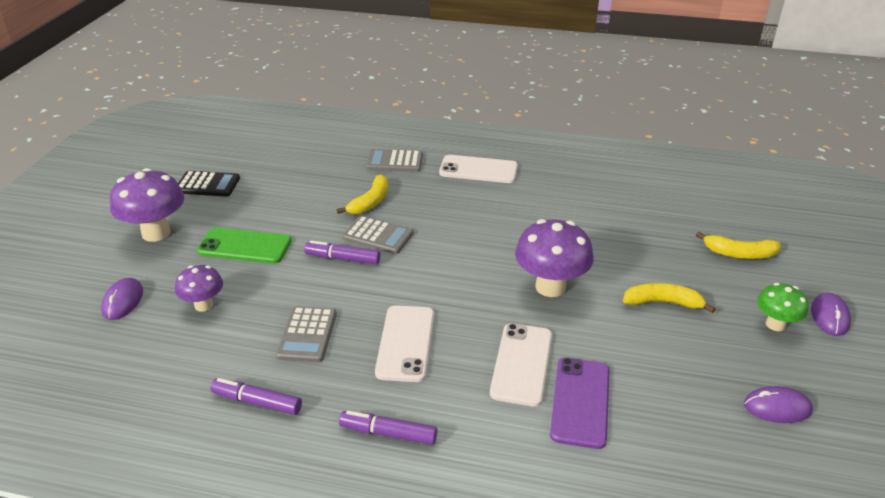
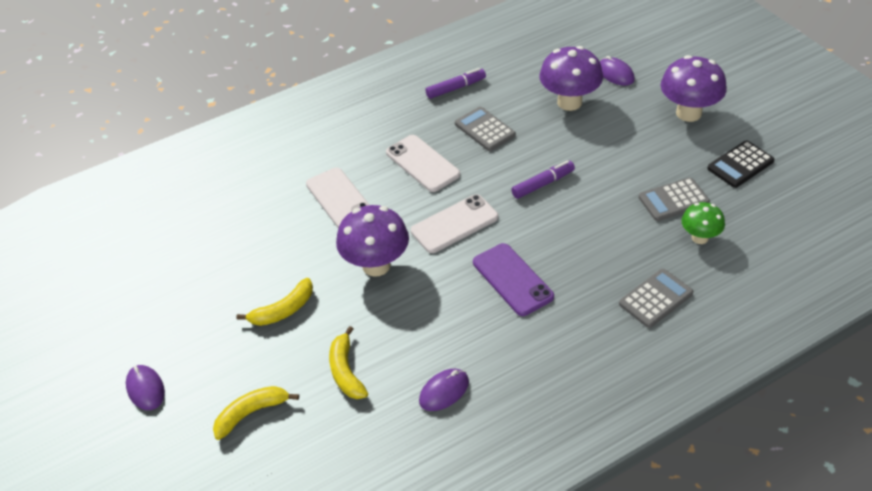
camera: 140 degrees right, 10 degrees up
purple mushroom [175,265,223,312] -> purple mushroom [539,46,603,111], size x1.70
green phone [197,227,291,264] -> none
yellow banana [337,175,388,214] -> yellow banana moved to [329,326,368,399]
purple marker [339,411,437,445] -> none
grey calculator [343,216,414,254] -> grey calculator moved to [639,177,710,221]
white phone [439,155,518,183] -> white phone moved to [411,195,498,253]
purple phone [550,357,610,449] -> purple phone moved to [473,243,554,316]
purple mouse [744,386,813,423] -> purple mouse moved to [419,369,469,411]
green mushroom [757,283,809,331] -> green mushroom moved to [682,202,725,244]

